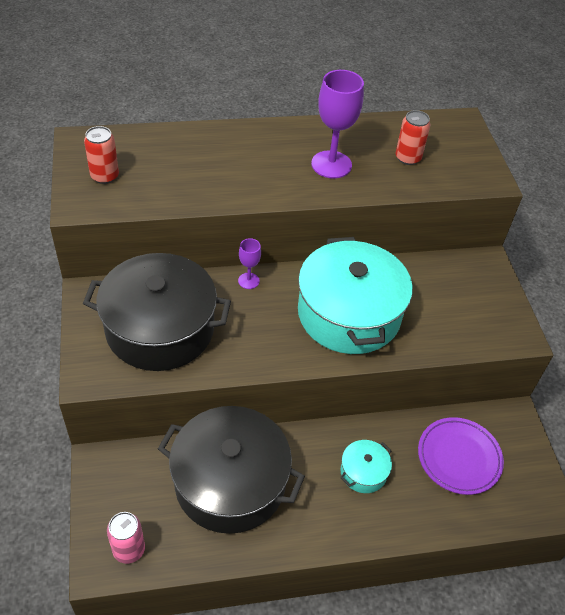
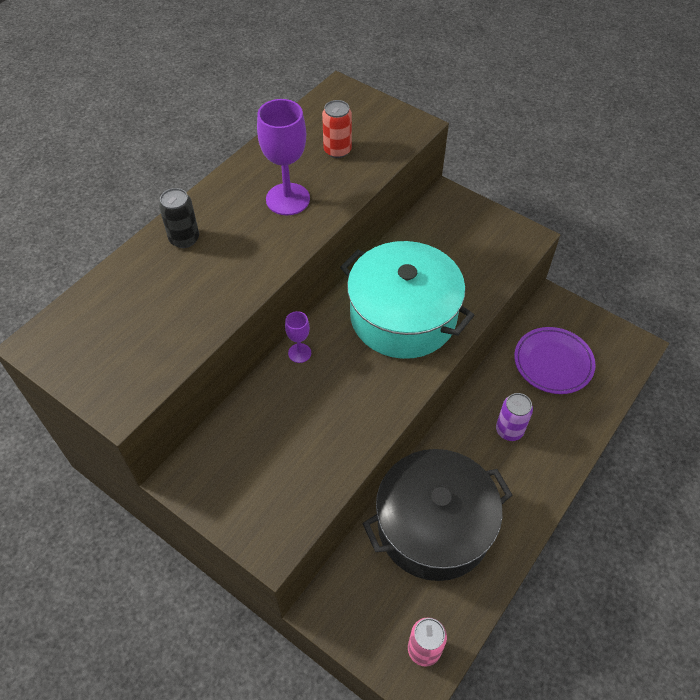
camera: 40 degrees left, 5 degrees up
black pot [83,253,231,371] -> none
red can [84,126,119,184] -> none
turquoise pot [340,440,392,493] -> purple can [496,393,533,441]
none -> black can [159,188,199,248]

